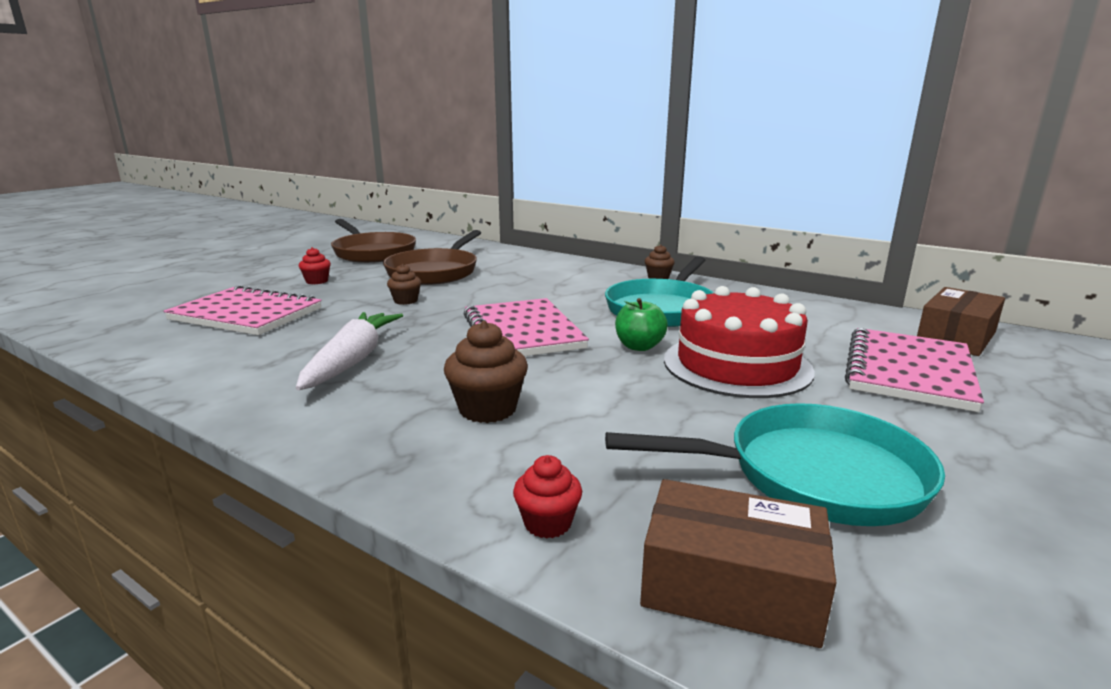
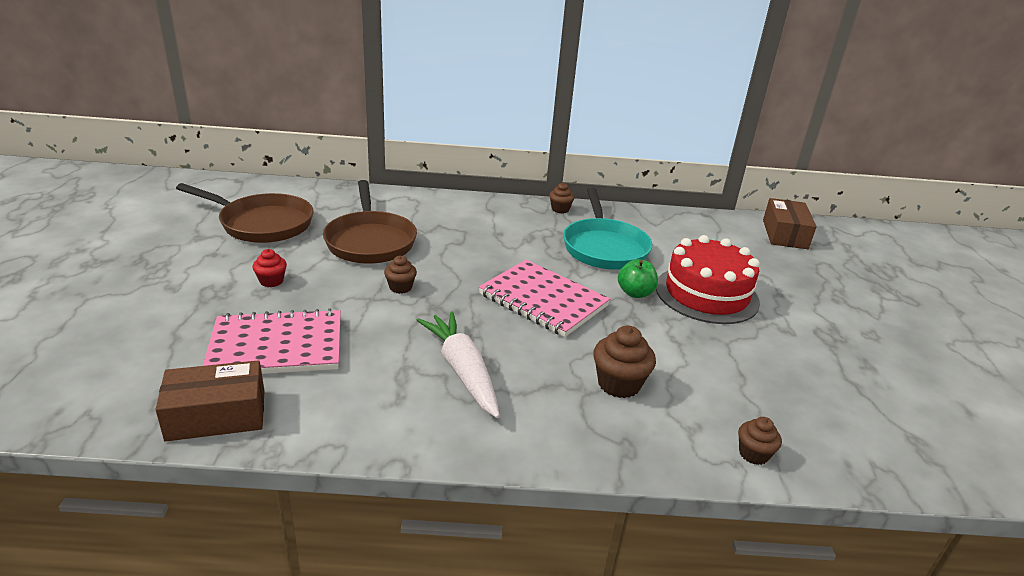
camera: 35 degrees left, 10 degrees up
red cupcake [513,455,582,539] -> brown cupcake [738,417,782,465]
turquoise pan [605,403,945,526] -> none
brown box [640,479,837,648] -> brown box moved to [155,360,264,442]
pink notebook [845,328,984,412] -> none

